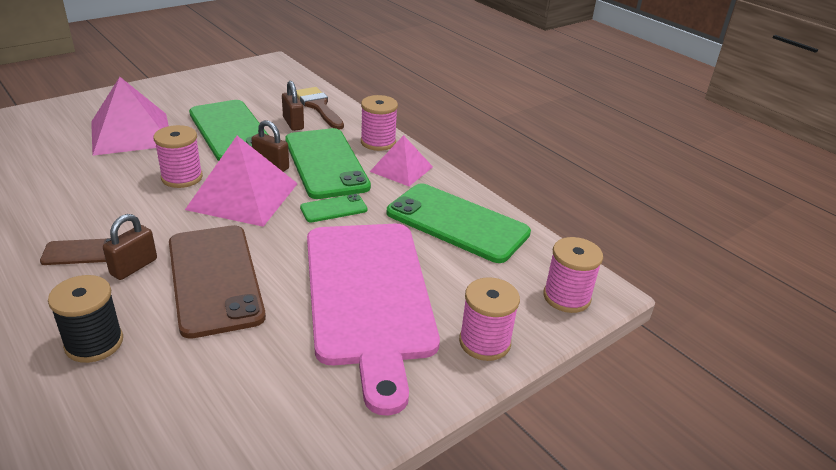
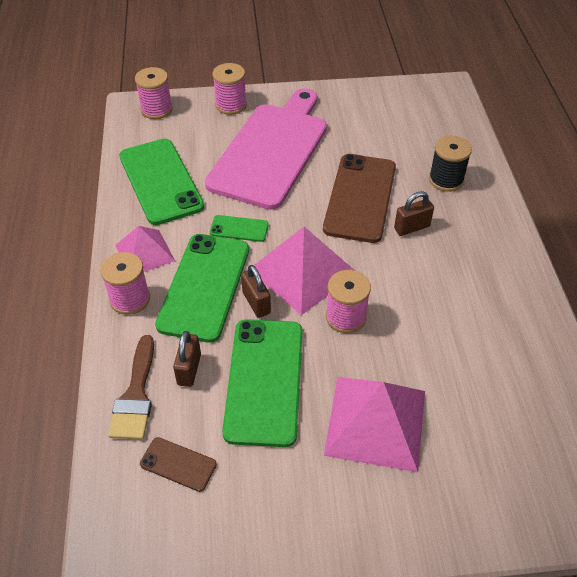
camera: 145 degrees left, 15 degrees up
brown phone [40,238,111,265] -> brown phone moved to [140,437,217,492]

